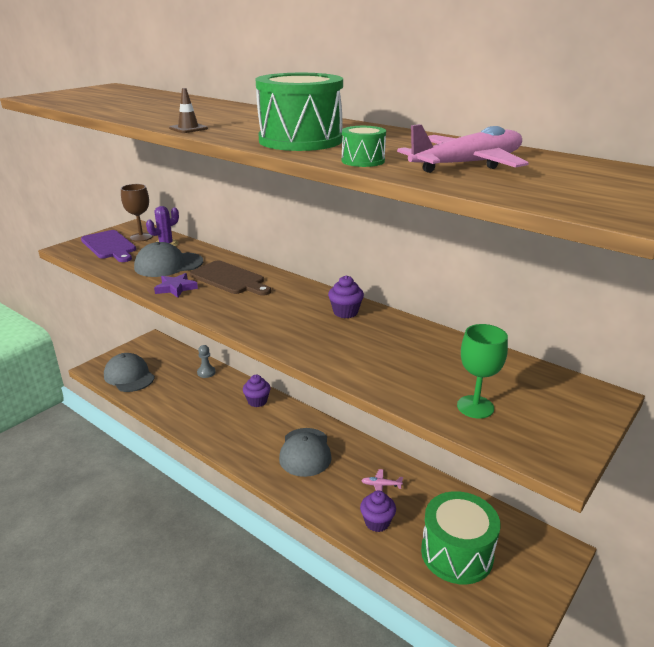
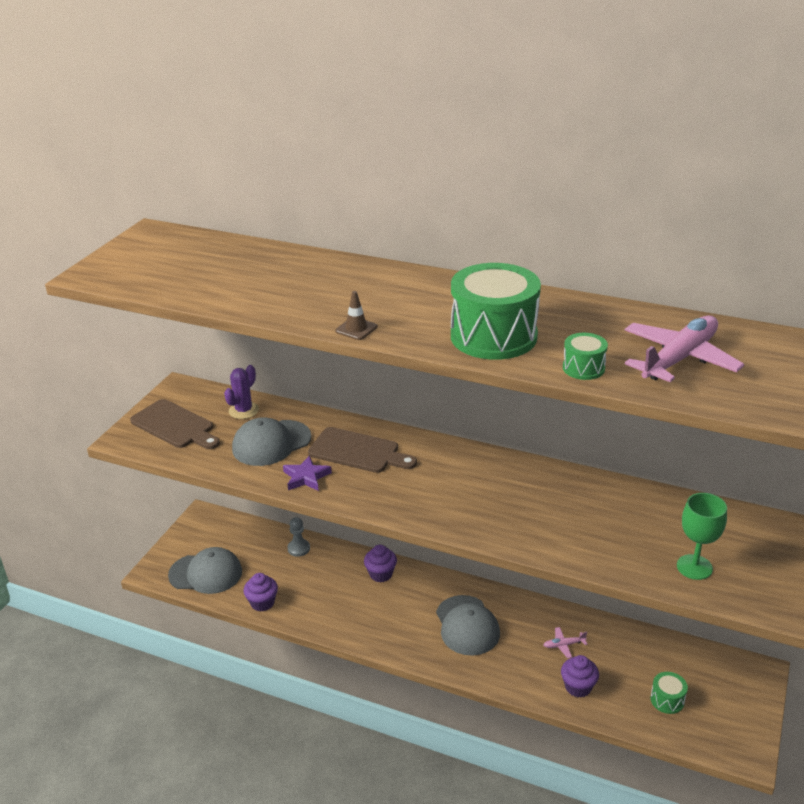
camera: 15 degrees left, 5 degrees up
purple cutting board [81,230,136,262] -> brown cutting board [130,399,220,449]
grey cap [104,353,155,392] -> grey cap turned 150 degrees clockwise [168,547,242,594]
brown goblet [121,184,153,242] -> none
purple cupcake [328,275,364,318] -> purple cupcake moved to [243,573,278,612]
green drum [421,491,501,584] -> green drum [650,672,688,714], size x0.46

